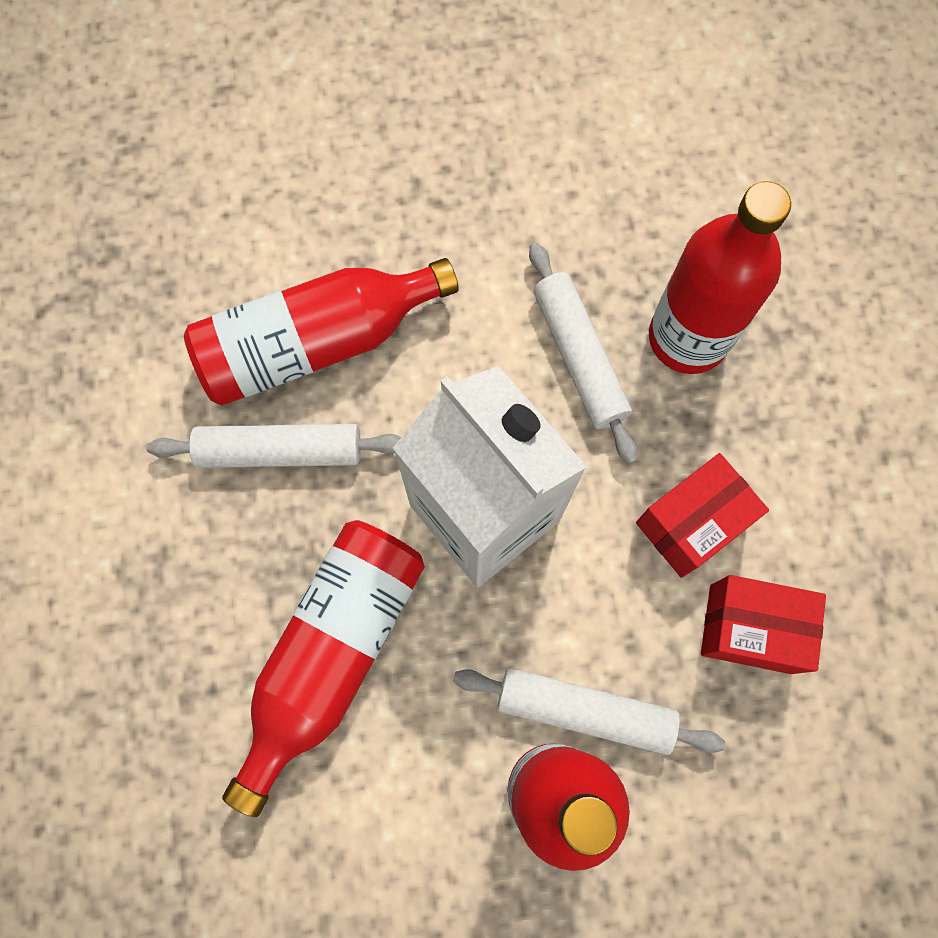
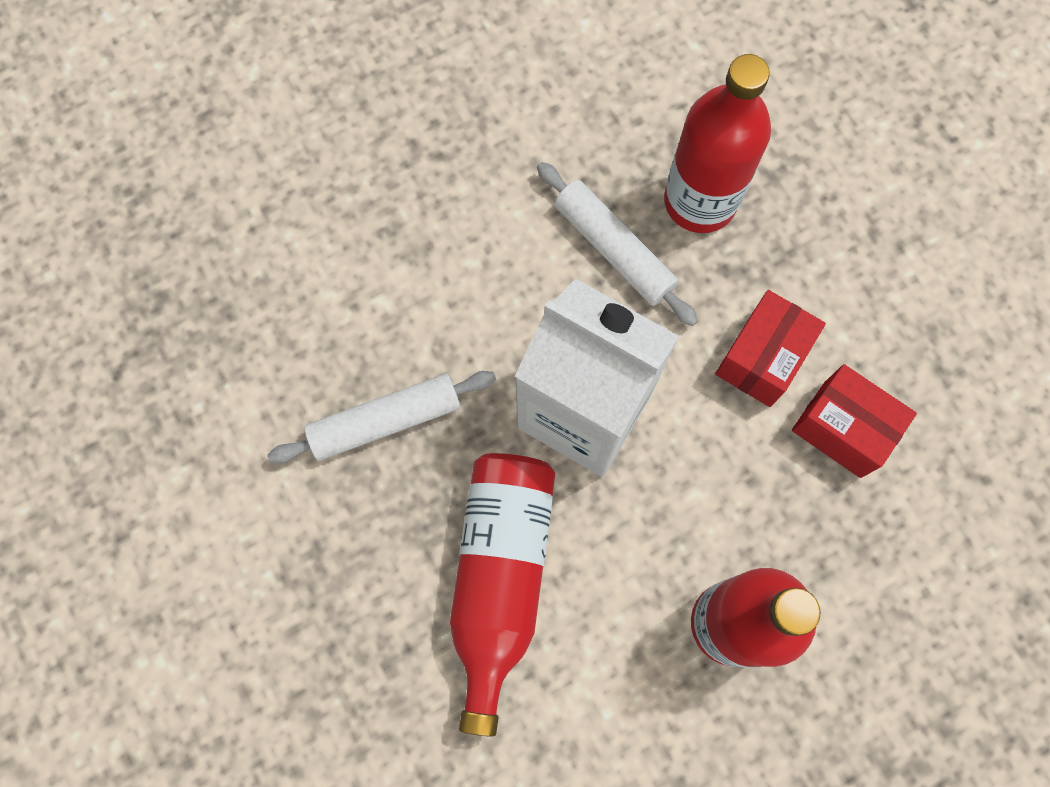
camera: 20 degrees left, 0 degrees up
red bottle [184,258,459,406] -> none
white rolling pin [453,668,725,755] -> none
red box [701,575,826,674] -> red box turned 45 degrees clockwise [792,364,917,478]

